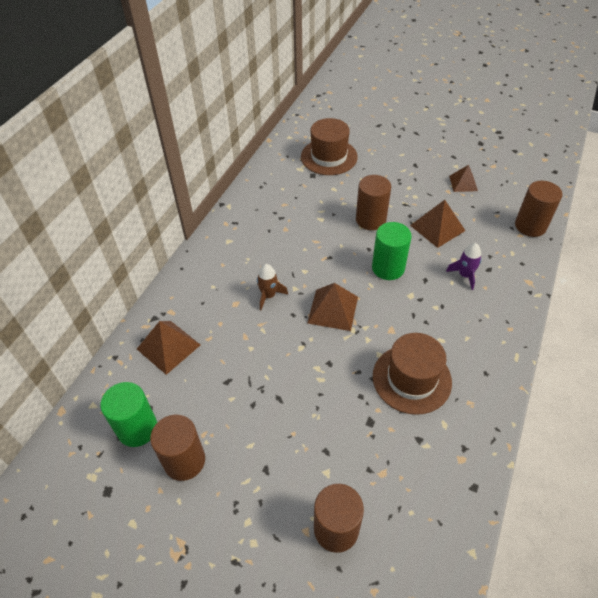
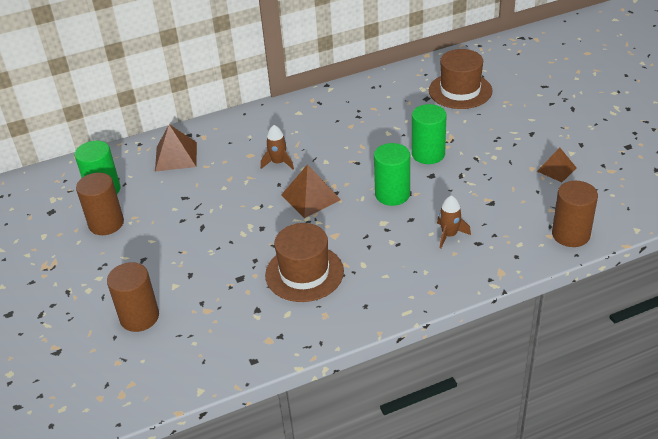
camera: 45 degrees right, 10 degrees down
brown cylinder [356,175,391,230] -> green cylinder [412,104,447,164]
brown pyramid [410,200,466,248] -> none
purple rocket [446,243,482,290] -> brown rocket [437,196,471,248]

